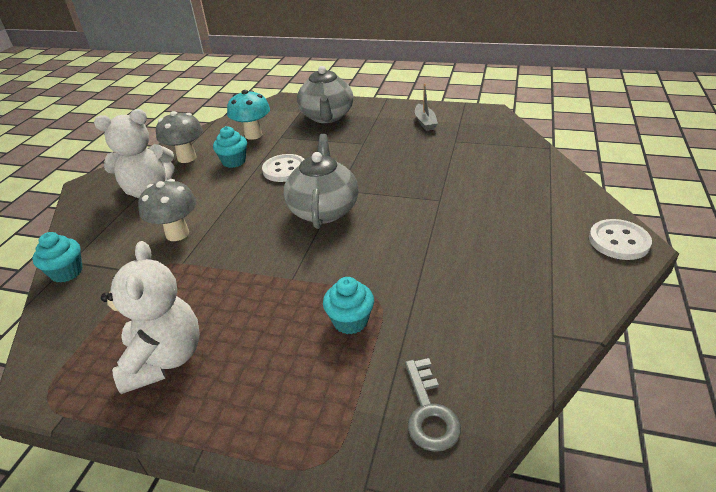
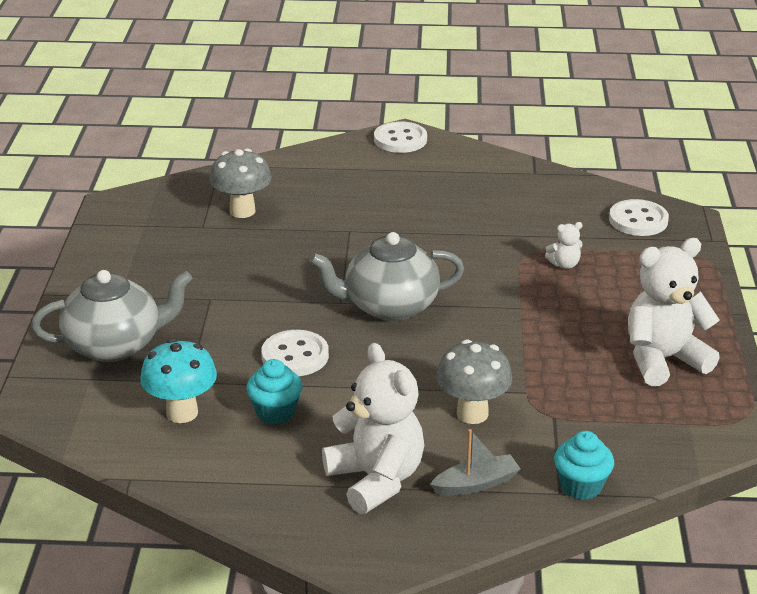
camera: 105 degrees left, 5 degrees down
grey mushroom [156,111,203,163] -> grey mushroom moved to [209,149,272,218]
turquoise cupcake [323,277,374,334] -> white teddy bear [545,222,583,269]
grey key [405,358,461,452] -> white button [609,199,669,236]
grey boat [415,84,438,131] -> grey boat moved to [430,429,521,496]

